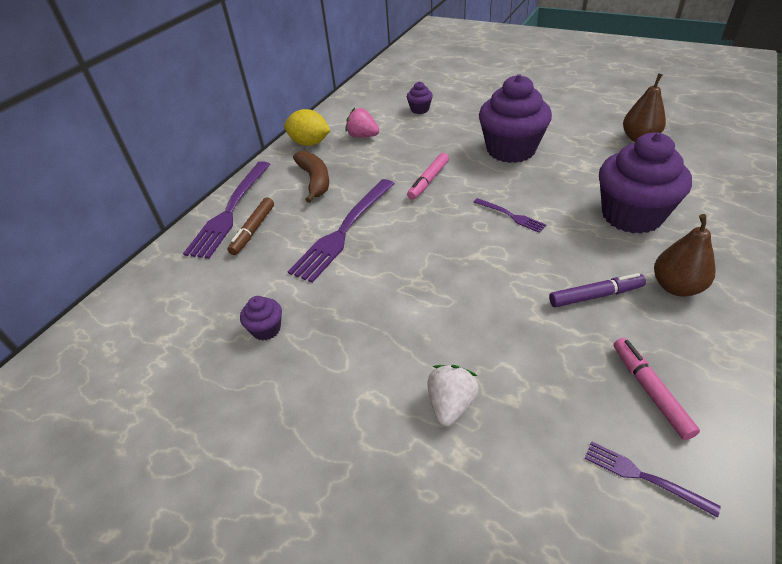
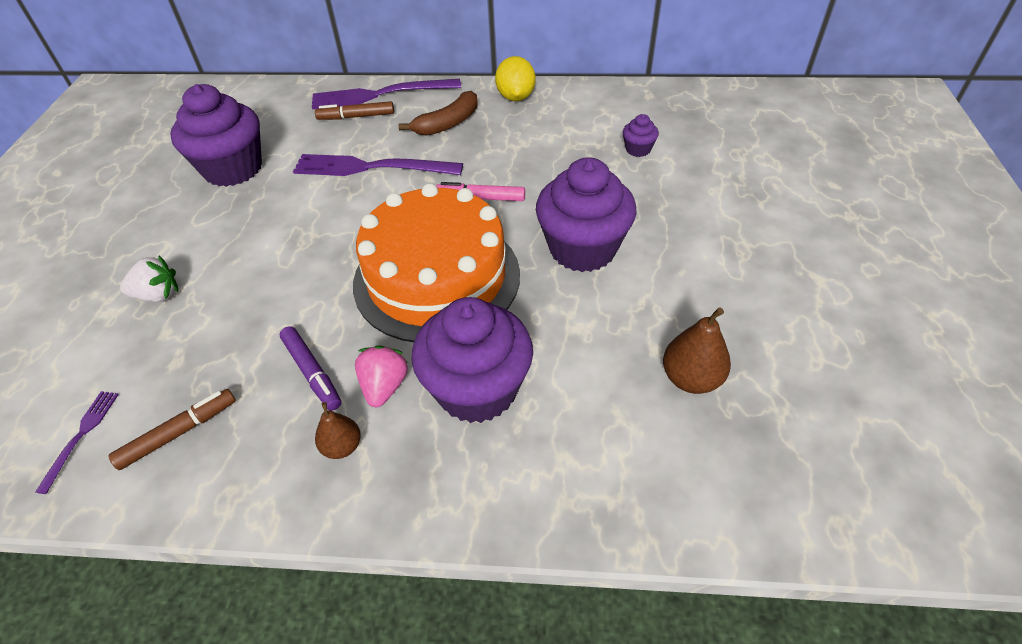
camera: 65 degrees right, 5 degrees up
purple cupcake [240,296,282,341] -> purple cupcake [170,84,262,187], size x2.32
pink strawberry [345,108,379,138] -> pink strawberry moved to [355,345,408,407]
purple fork [474,198,546,233] -> orange cake [353,183,520,342]
pink marker [613,338,700,440] -> brown marker [108,389,236,470]
brown pear [654,214,716,297] -> brown pear [315,402,361,459], size x0.65

